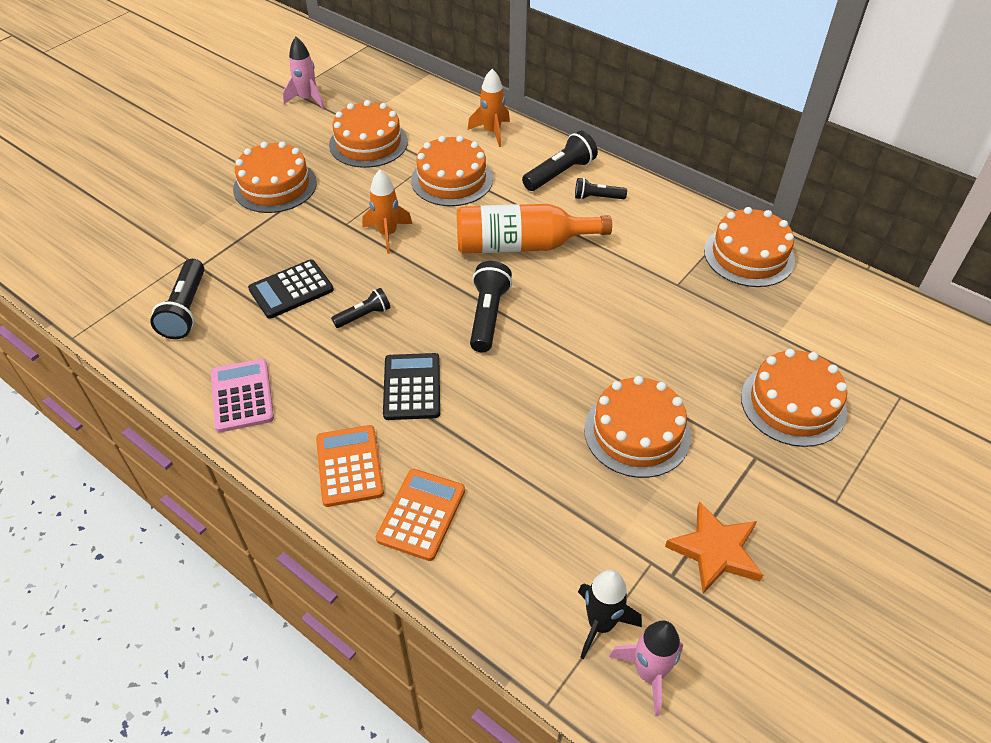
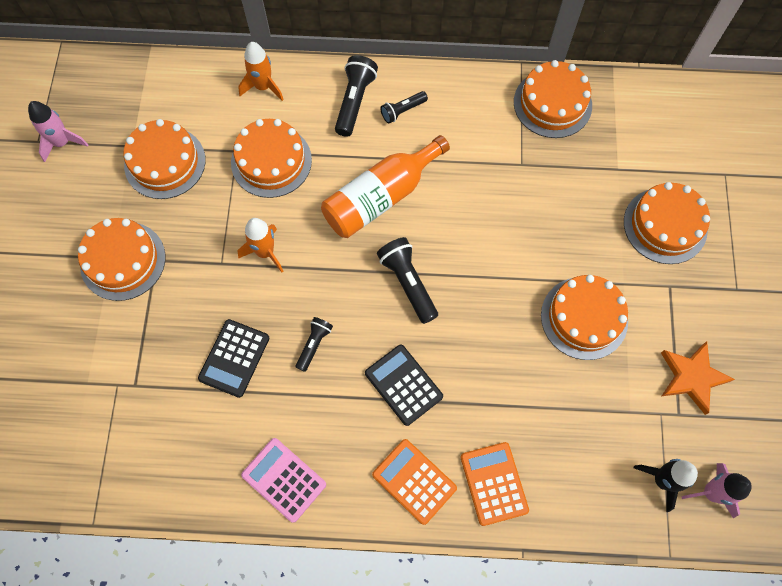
camera: 35 degrees left, 20 degrees up
black flashlight [150,259,204,339] -> none

